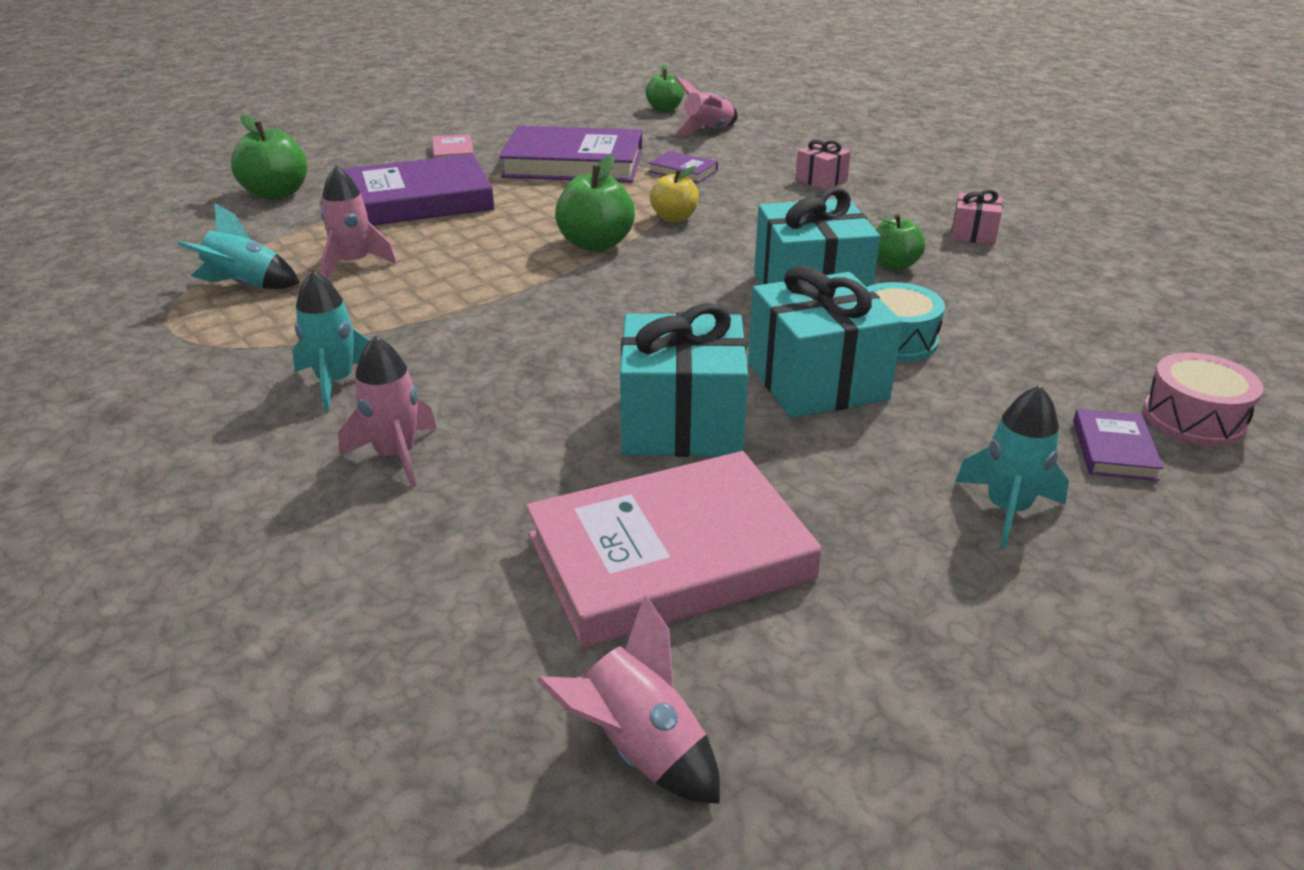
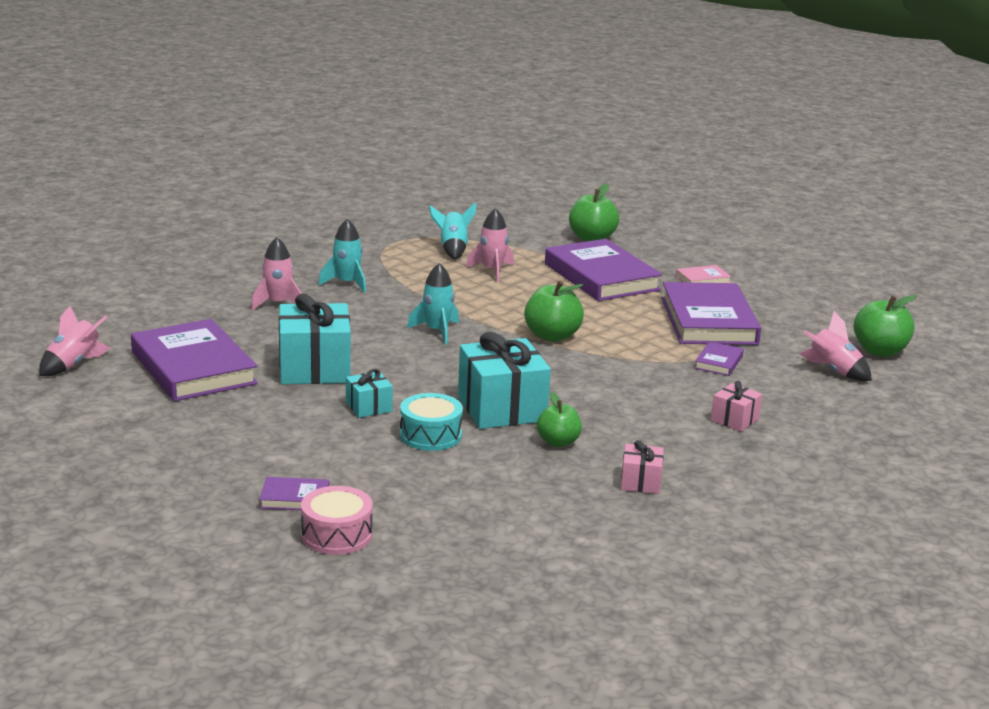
camera: 80 degrees right, 10 degrees down
pink book [526,451,822,648] -> purple book [131,319,258,401]
green apple [646,65,684,112] -> green apple [854,295,916,357], size x1.52
yellow apple [650,166,699,222] -> none
turquoise gift [748,265,903,418] -> turquoise gift [346,369,393,418], size x0.50
turquoise rocket [955,385,1069,549] -> turquoise rocket moved to [407,263,459,344]

